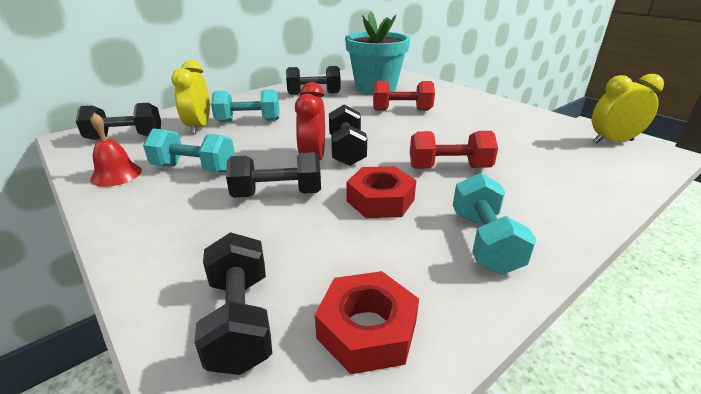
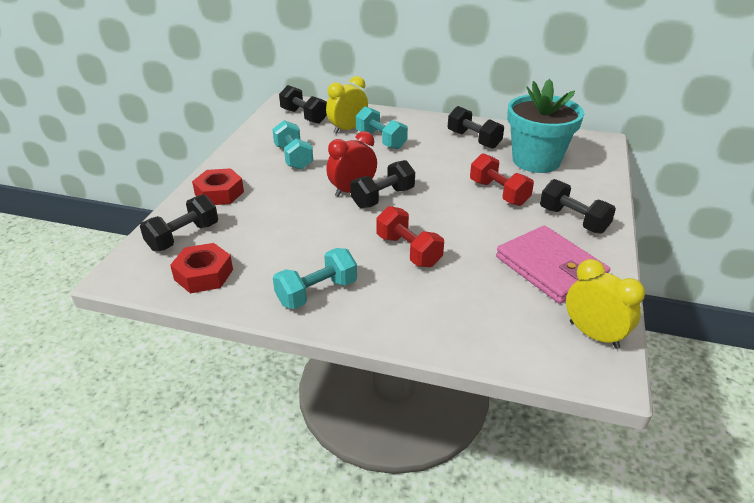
camera: 55 degrees right, 5 degrees up
red bell [90,113,142,187] -> none
black dumbbell [226,152,321,198] -> black dumbbell moved to [540,179,616,234]
red nut [346,166,416,218] -> red nut moved to [192,168,244,205]
none -> pink wallet [496,226,610,304]

